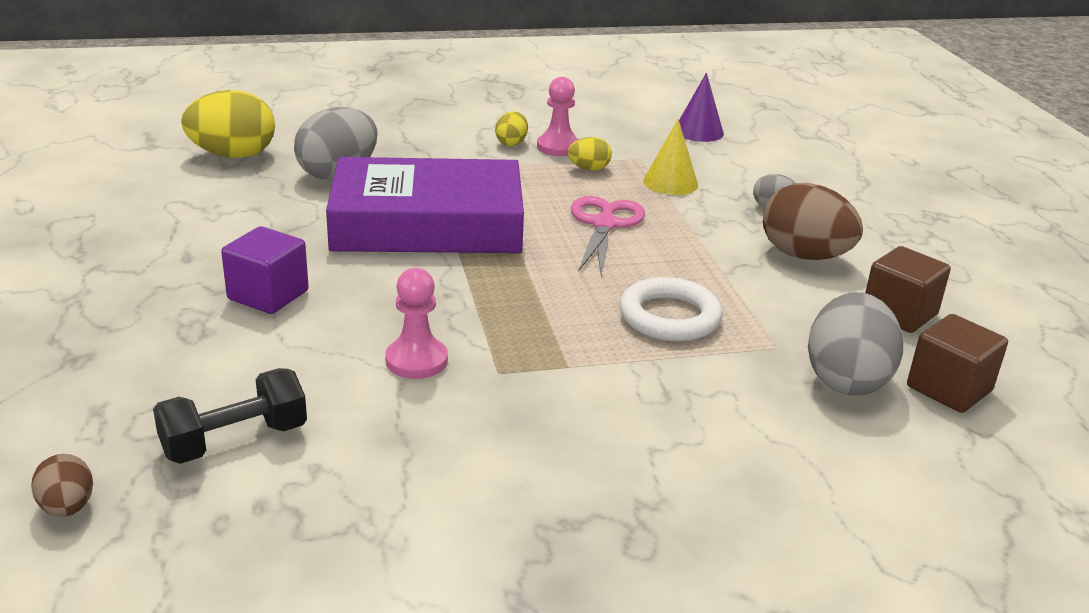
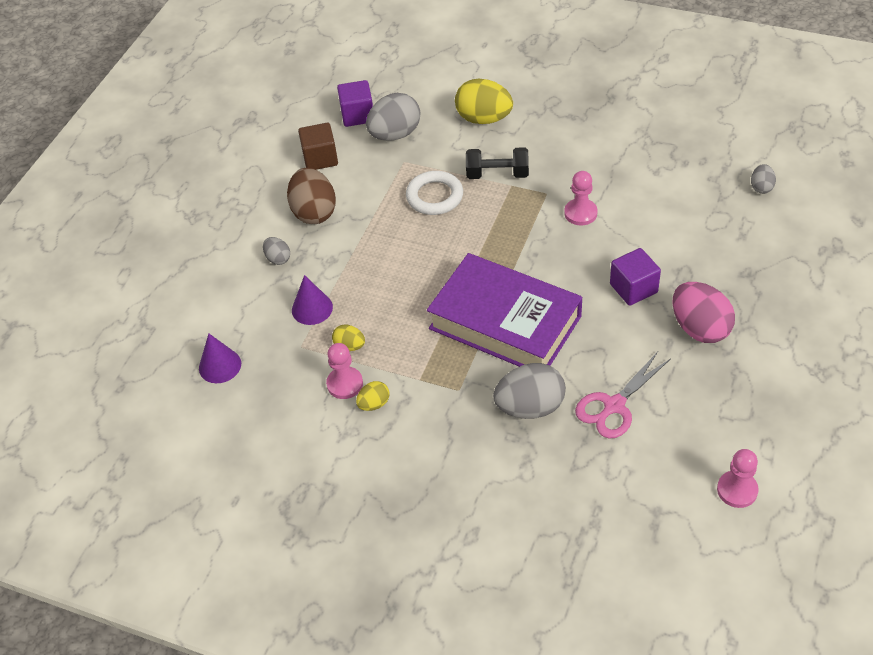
camera: 140 degrees left, 20 degrees up
brown egg [31,454,93,517] -> grey egg [751,164,776,194]
black dumbbell [153,368,307,464] -> black dumbbell moved to [466,147,529,179]
yellow egg [181,90,275,158] -> yellow egg moved to [455,79,513,124]
pink scissors [571,196,645,276] -> pink scissors moved to [575,352,671,439]
yellow cone [643,119,698,195] -> purple cone [292,275,333,325]
brown cube [907,314,1008,413] -> purple cube [337,80,373,127]
none -> pink egg [673,282,735,343]
none -> pink pawn [717,449,759,508]

